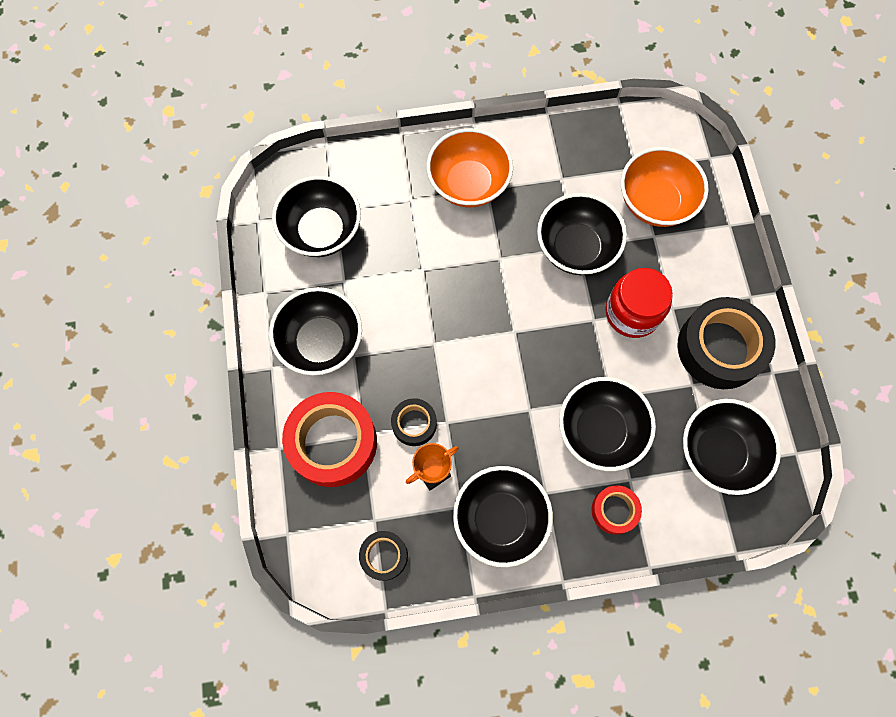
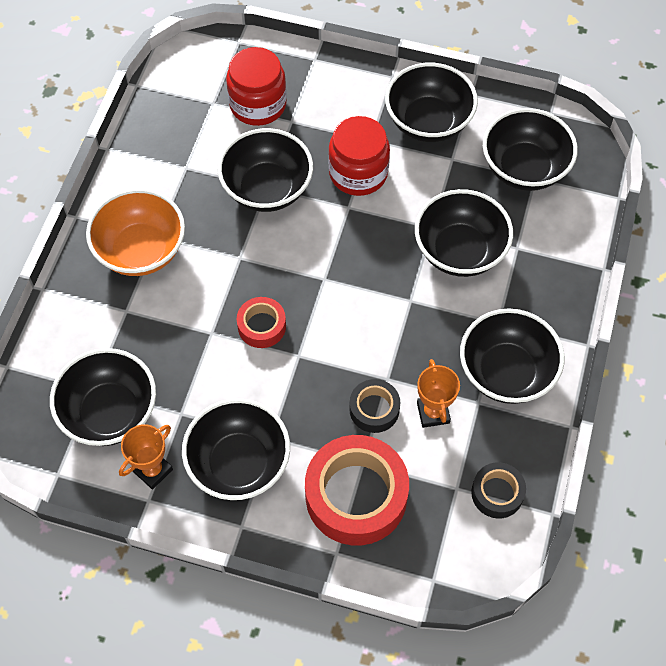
camera: 65 degrees left, 10 degrees down
red tape [591,485,642,534] -> red tape moved to [237,297,286,348]
orange bowl [621,147,709,227] -> red jar [226,47,287,126]
black tape [678,297,775,389] -> black bowl [385,63,478,142]
none -> orange trophy [119,424,173,490]

